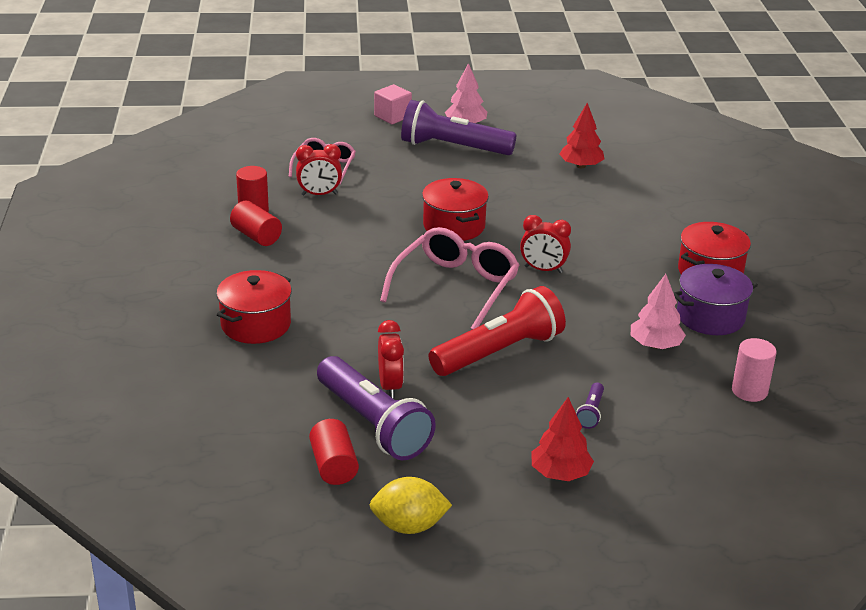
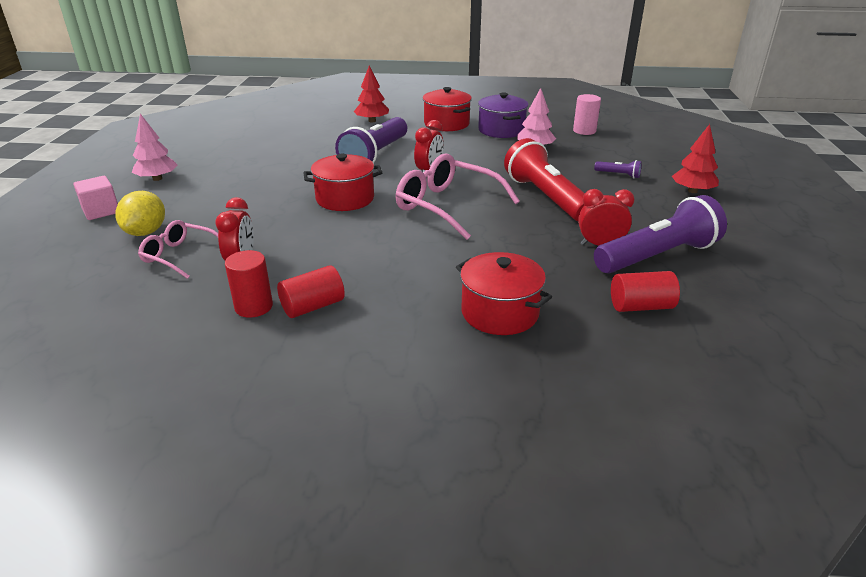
camera: 80 degrees left, 0 degrees up
red cylinder [309,419,359,485] -> red cylinder moved to [611,271,680,312]
yellow lemon [370,477,452,534] -> yellow lemon moved to [115,191,165,236]
purple flashlight [401,100,516,155] -> purple flashlight moved to [335,117,407,164]
red tree [559,103,604,168] -> red tree moved to [354,66,389,122]

